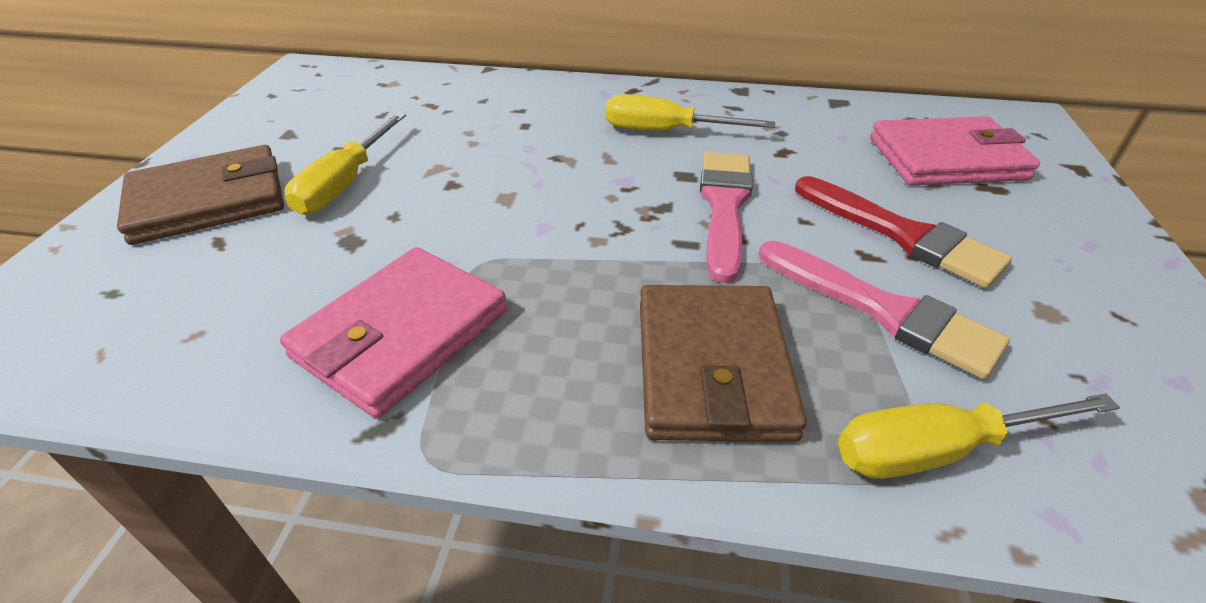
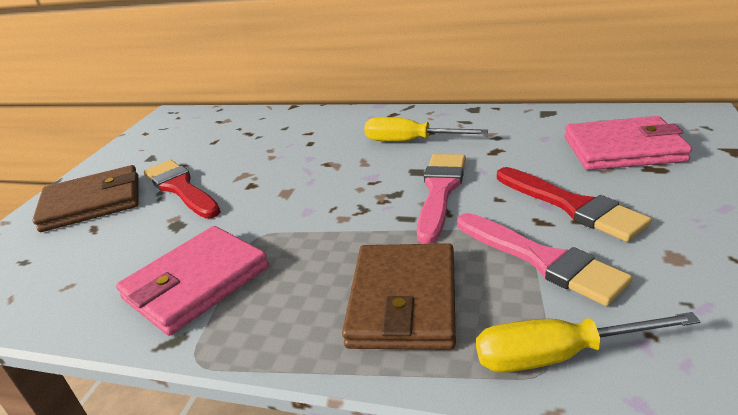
camera: 10 degrees right, 10 degrees down
yellow screwdriver [284,113,406,215] -> red brush [144,160,221,219]

